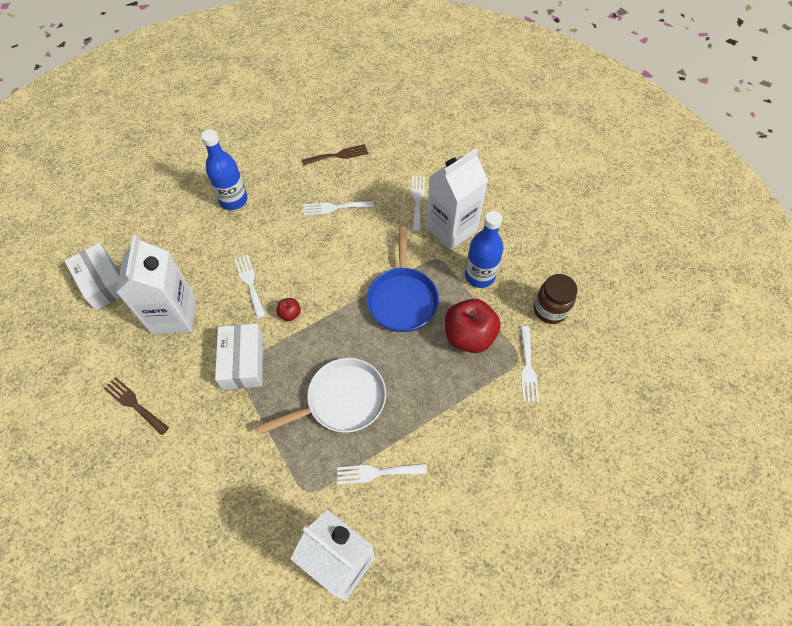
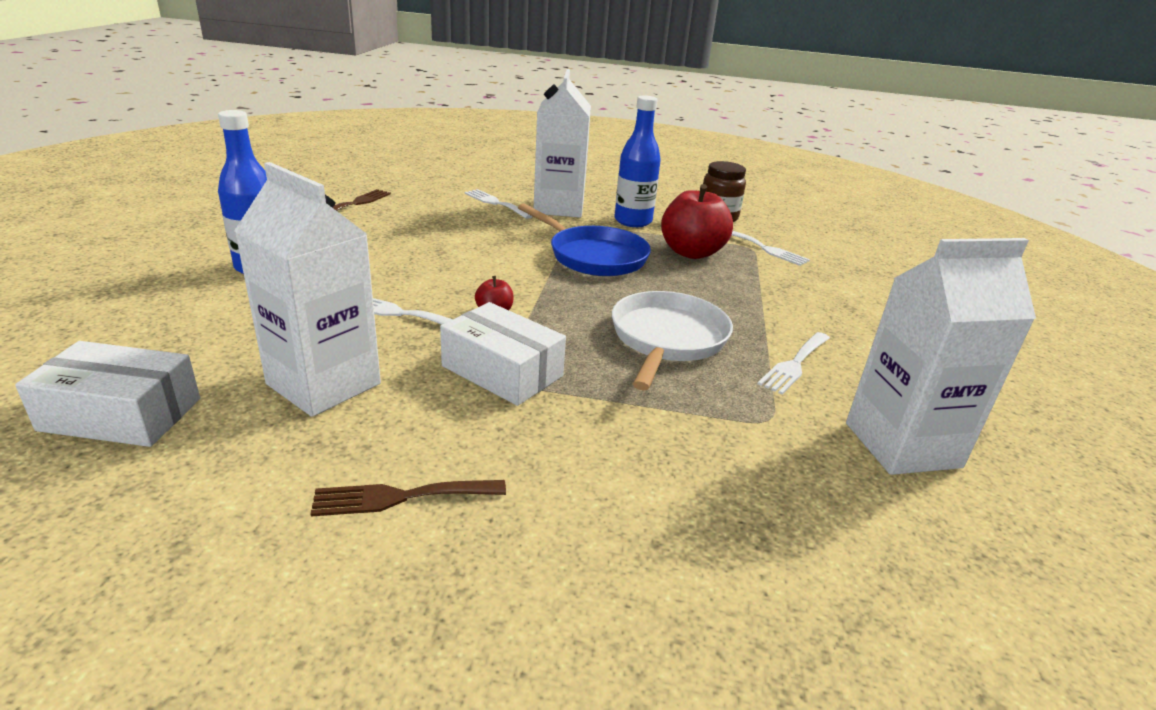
camera: 50 degrees left, 30 degrees down
white fork [304,201,374,216] -> none

